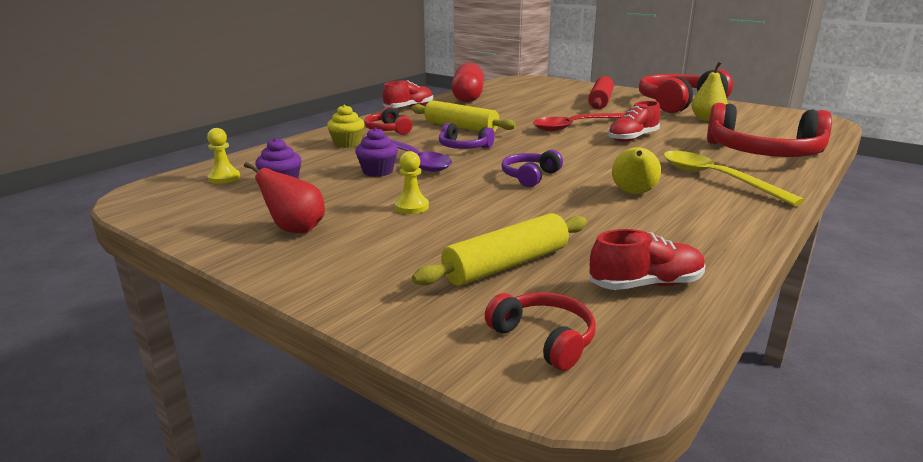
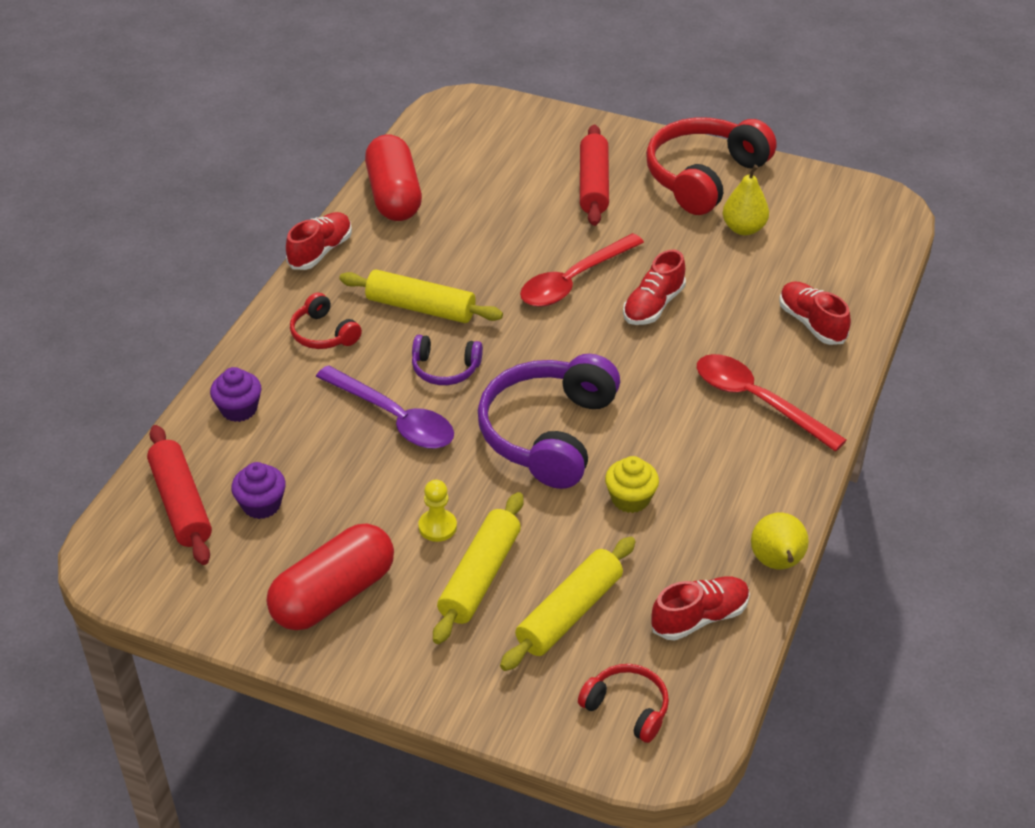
camera: 15 degrees left, 20 degrees up
yellow pawn [207,128,240,184] -> red rolling pin [147,425,212,565]
red pear [244,162,325,233] -> red capsule [267,523,394,630]
yellow cupcake [327,104,365,148] -> yellow cupcake moved to [605,456,659,513]
purple cupcake [355,127,398,177] -> purple cupcake moved to [210,367,261,422]
purple headphones [501,150,563,187] -> purple headphones [478,354,620,489], size x2.04
yellow pear [612,147,661,194] -> yellow pear moved to [751,513,809,569]
yellow spoon [663,151,805,206] -> red spoon [697,354,847,452]
red headphones [707,103,832,157] -> red shoe [779,281,851,345]
none -> yellow rolling pin [433,492,524,644]

